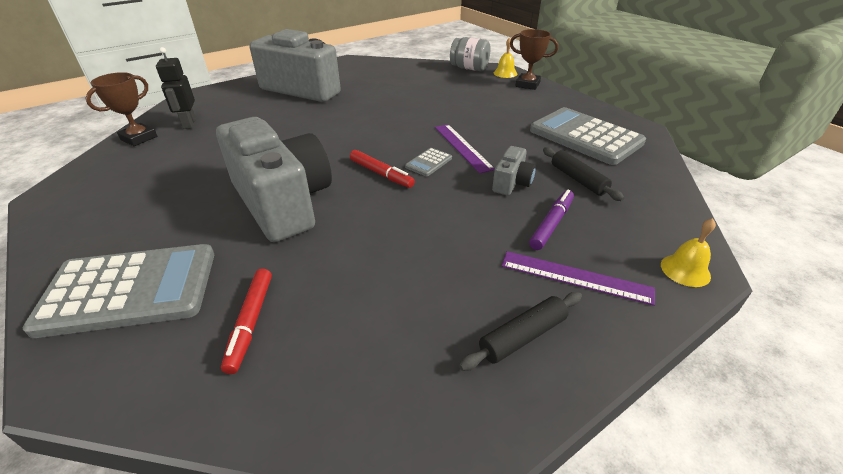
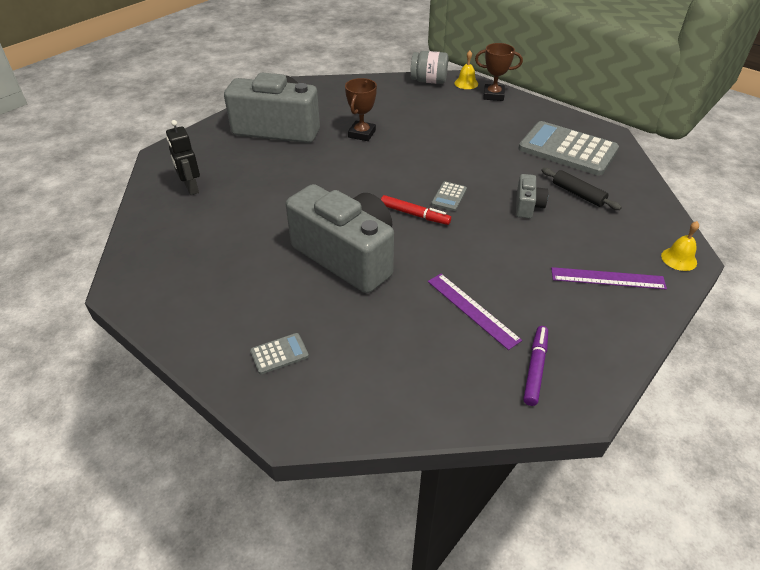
camera: 15 degrees left, 5 degrees up
grey calculator [23,244,214,338] -> grey calculator [250,333,309,374], size x0.42
brown trophy [85,72,157,146] -> brown trophy moved to [345,78,377,141]
red marker [221,269,272,374] -> none
purple ruler [435,124,495,173] -> purple ruler moved to [428,274,522,350]
black rolling pin [459,292,582,371] -> none
purple marker [529,189,574,250] -> purple marker moved to [523,326,548,406]

